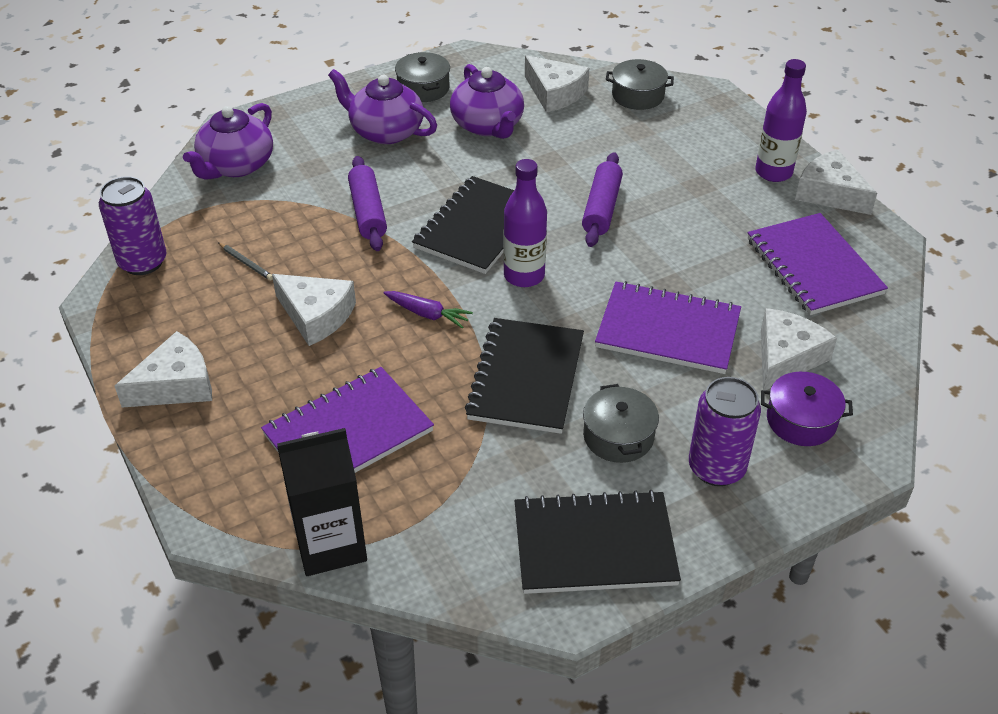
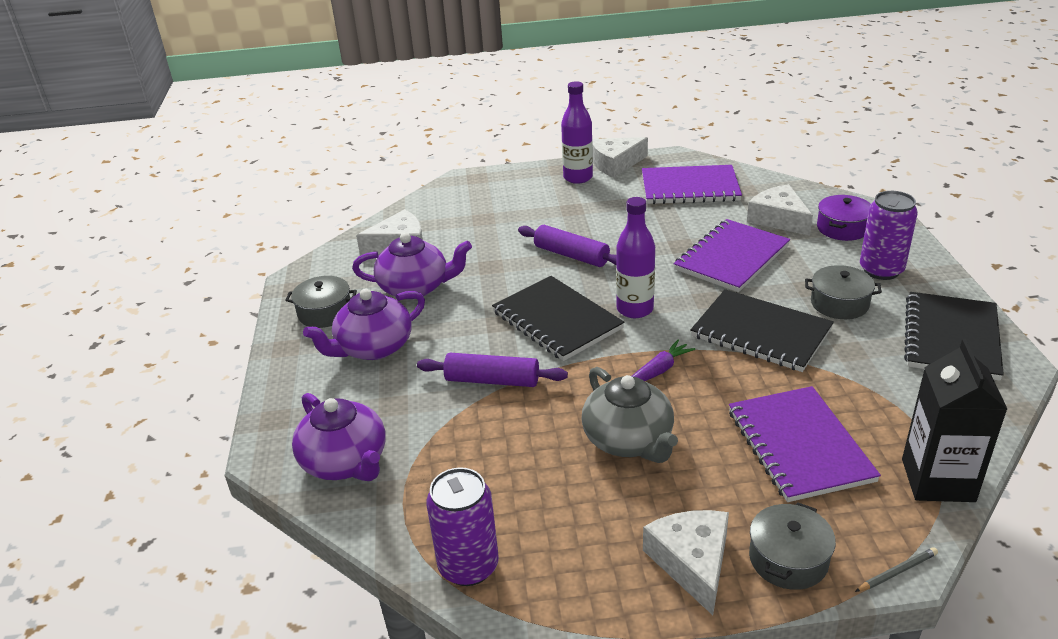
camera: 65 degrees left, 10 degrees down
grey pencil [219,243,273,280] -> grey pencil moved to [855,547,938,592]
white cheese [272,274,356,346] -> grey teapot [581,367,678,463]
grey pot [606,59,674,110] -> grey pot moved to [749,502,836,590]

